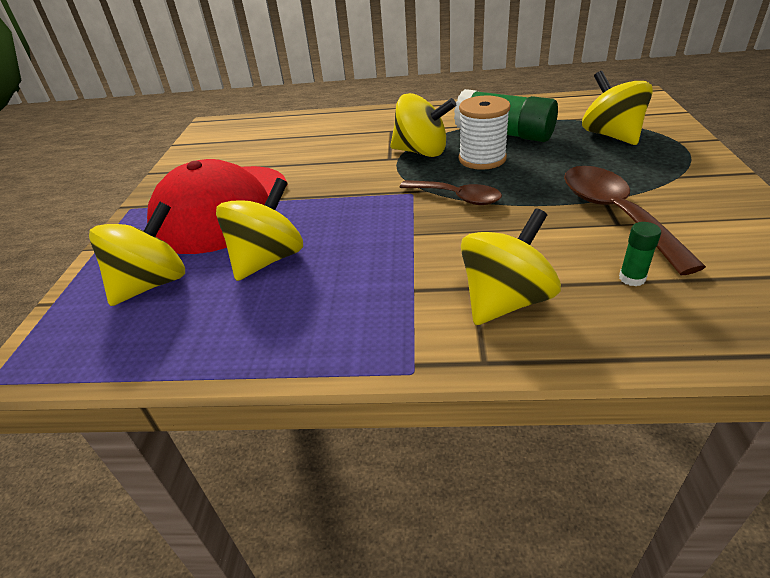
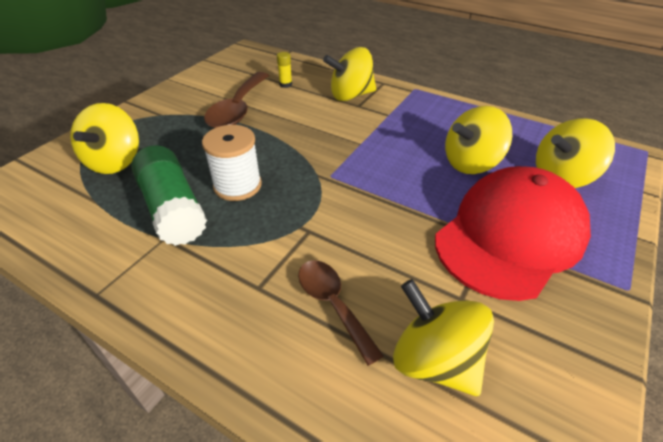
camera: 155 degrees left, 5 degrees up
yellow spinning top [390,93,456,157] -> yellow spinning top moved to [393,279,494,396]
brown spoon [400,180,502,205] -> brown spoon moved to [298,260,384,366]
green glue stick [619,222,661,286] -> yellow glue stick [277,52,292,88]

